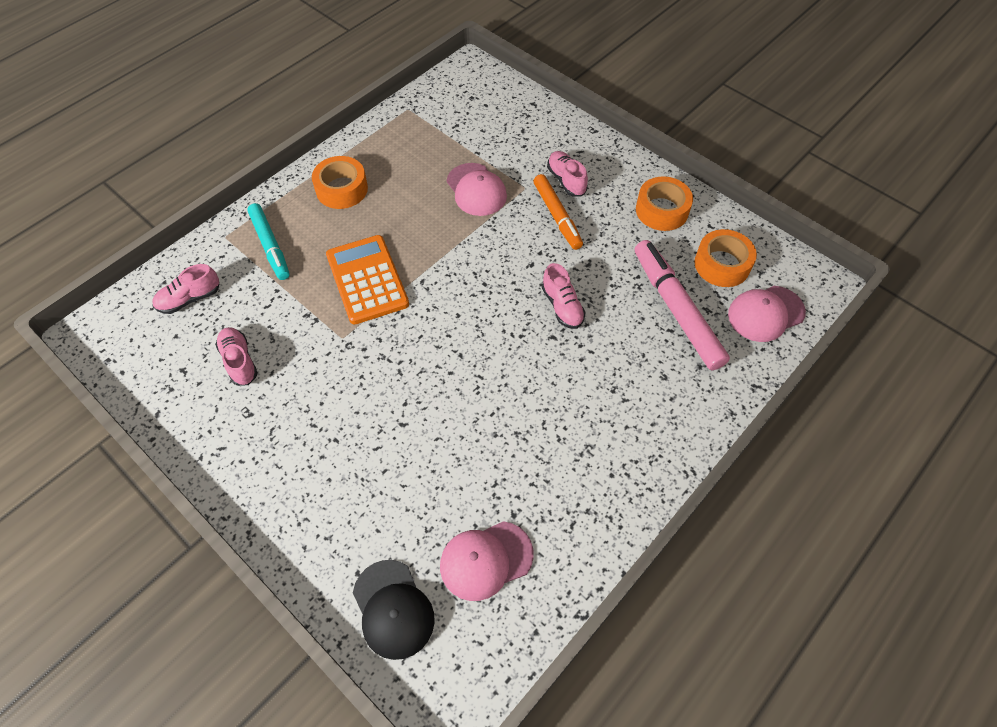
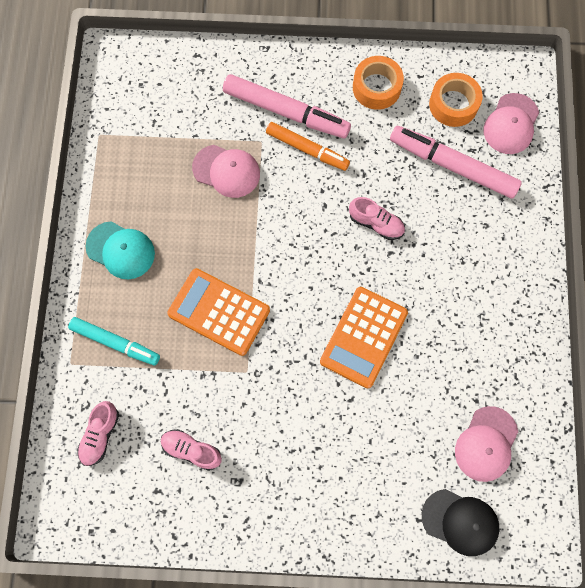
camera: 40 degrees left, 15 degrees up
orange tape [312,156,368,209] -> turquoise cap [86,221,155,279]
pink shoe [547,151,588,196] -> pink marker [223,74,351,138]
none -> orange calculator [320,287,408,389]

